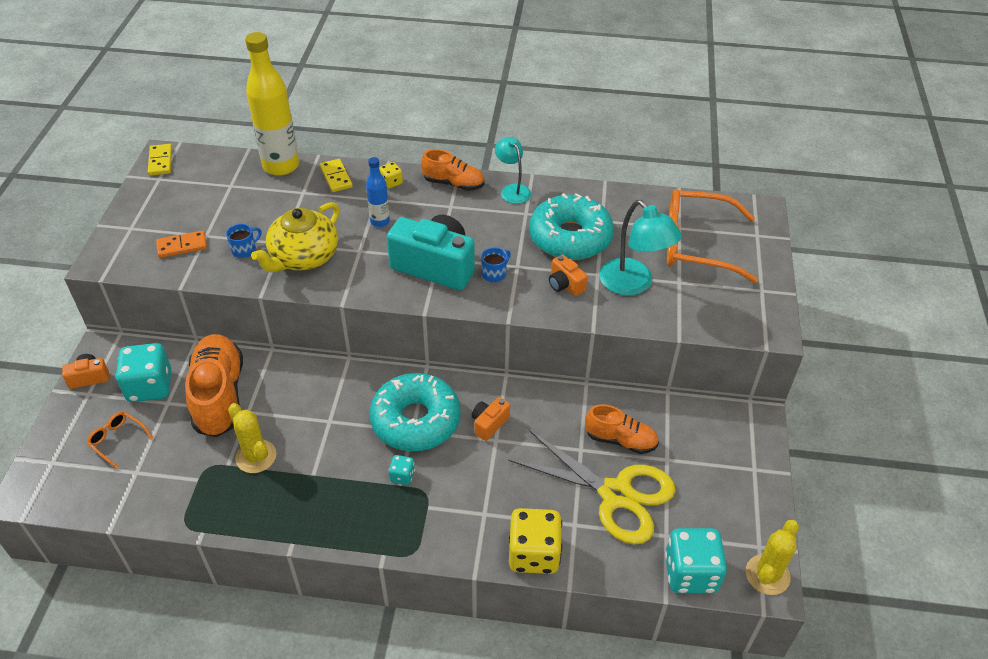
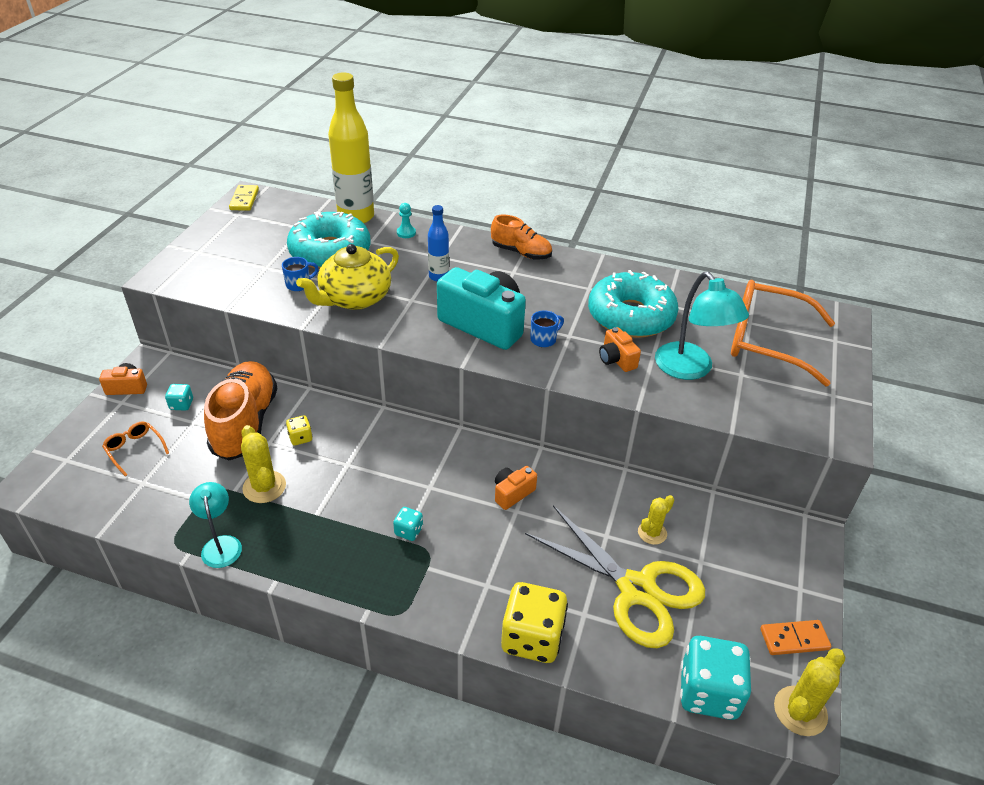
camera: 10 degrees right, 5 degrees down
turquoise dice [115,343,171,402] -> turquoise dice [165,384,193,411], size x0.47
orange domino [156,231,207,258] -> orange domino moved to [760,620,831,655]
yellow domino [320,159,353,192] -> turquoise pawn [397,203,416,238]
turquoise donut [370,373,460,451] -> turquoise donut moved to [287,212,371,269]
yellow dice [379,162,403,189] -> yellow dice moved to [286,415,313,445]
turquoise lamp [495,137,531,204] -> turquoise lamp moved to [189,482,242,568]
orange shoe [585,404,659,454] -> yellow cactus [638,495,674,545]

